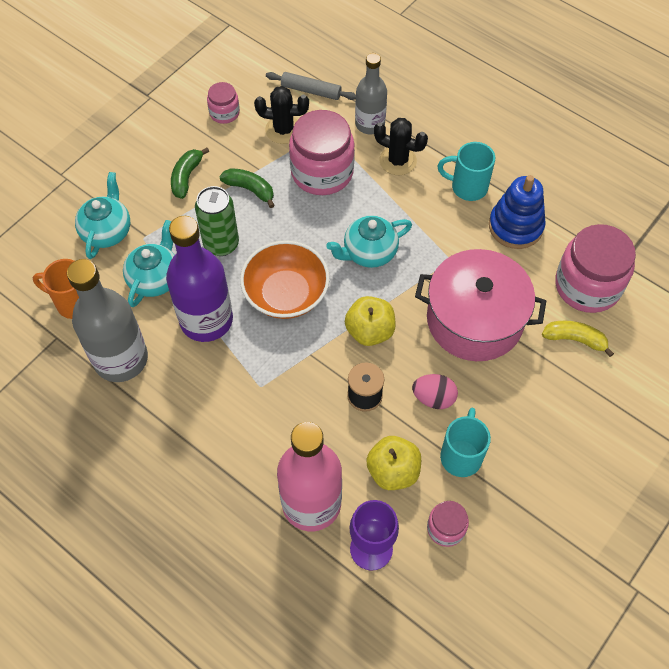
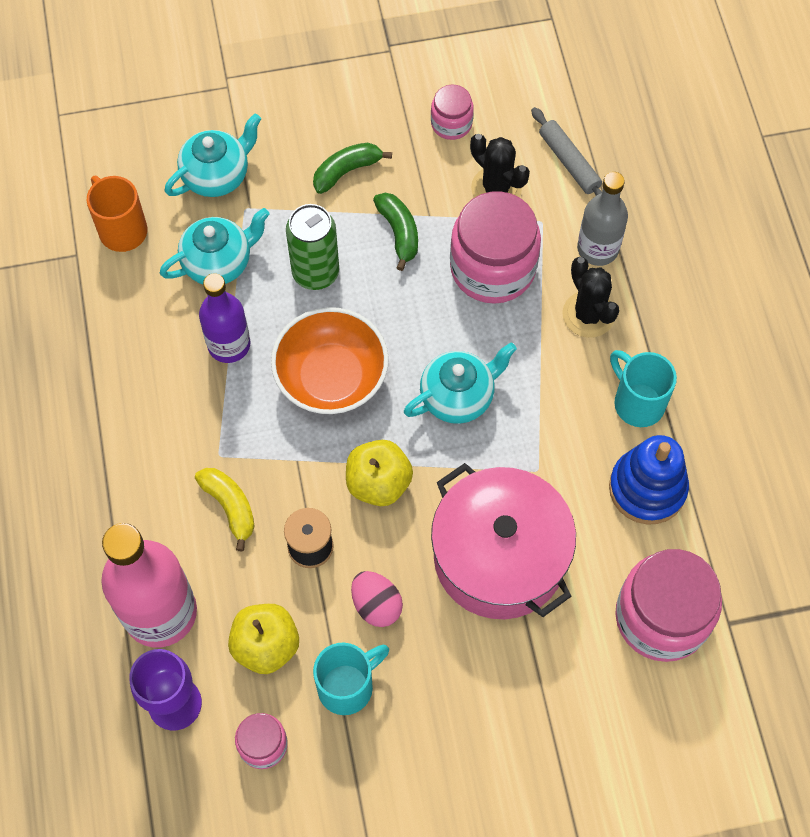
camera: 40 degrees right, 5 degrees up
grey bottle [67,259,148,382] -> none
purple bottle [166,216,233,342] -> purple bottle [199,273,250,363], size x0.63
turquoise teapot [326,215,412,268] -> turquoise teapot turned 135 degrees clockwise [404,343,517,424]
yellow banana [542,320,614,357] -> yellow banana moved to [195,468,255,551]

